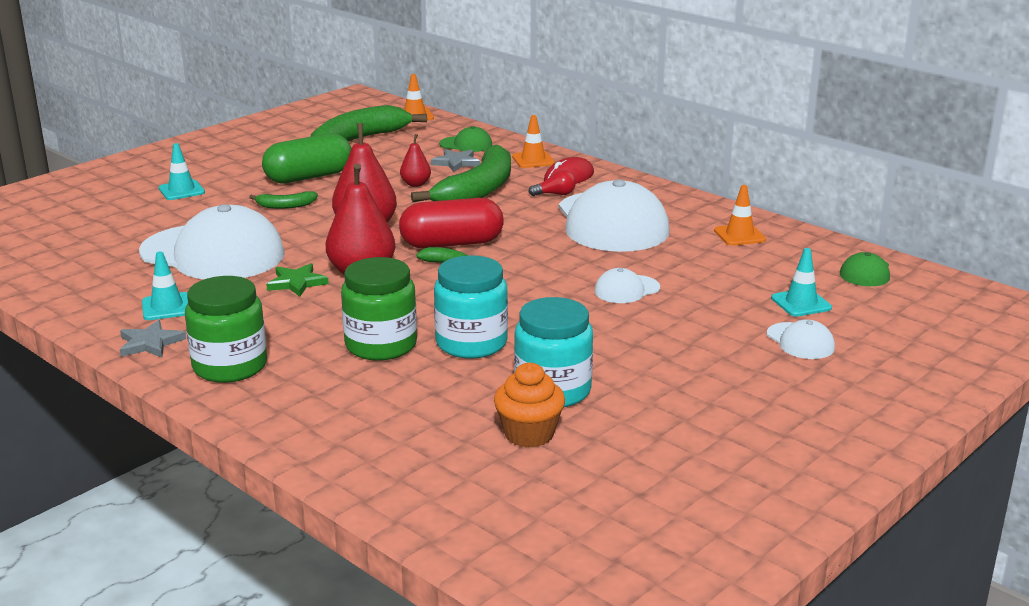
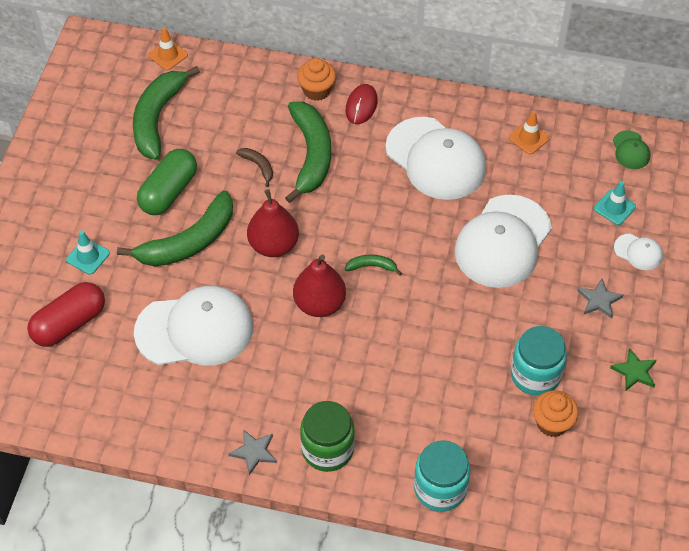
camera: 30 degrees left, 30 degrees up
turquoise traffic cone [142,251,188,320] -> none
green banana [249,192,318,209] -> green banana [117,190,233,266], size x2.29
green star [266,263,329,297] -> green star moved to [610,348,657,390]
green jar [341,257,417,361] -> none
red capsule [399,198,504,248] -> red capsule moved to [27,282,105,347]
red pear [400,134,431,187] -> brown banana [236,148,273,187]
grey star [431,149,480,172] -> grey star moved to [577,279,623,319]
turquoise jar [434,255,508,359] -> turquoise jar moved to [414,440,471,512]
green cap [439,126,492,152] -> none
orange traffic cone [512,115,555,168] -> orange cupcake [297,58,336,101]
red light bulb [529,170,576,196] -> none
white cap [594,268,660,303] -> white cap [454,195,552,288], size x2.29

